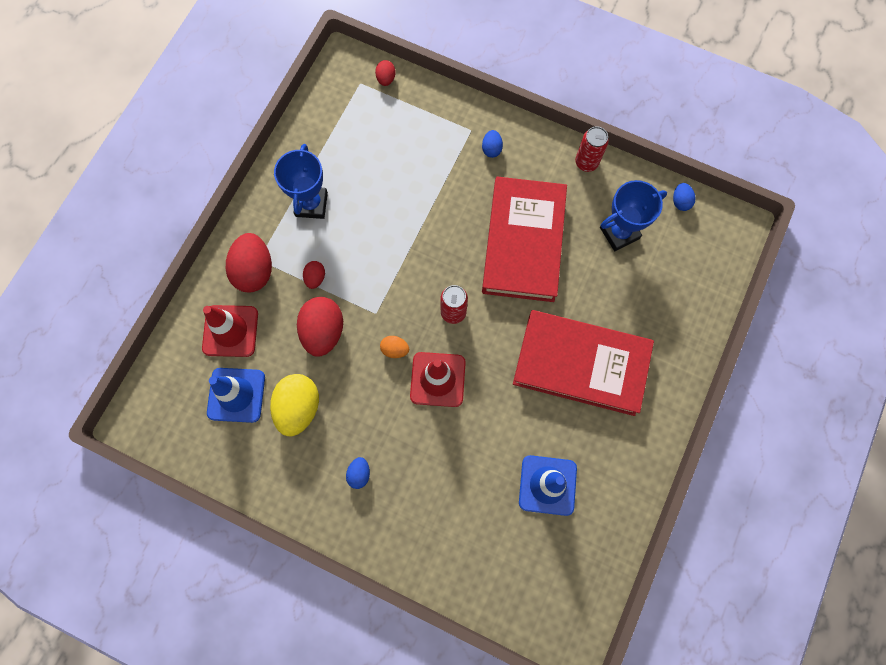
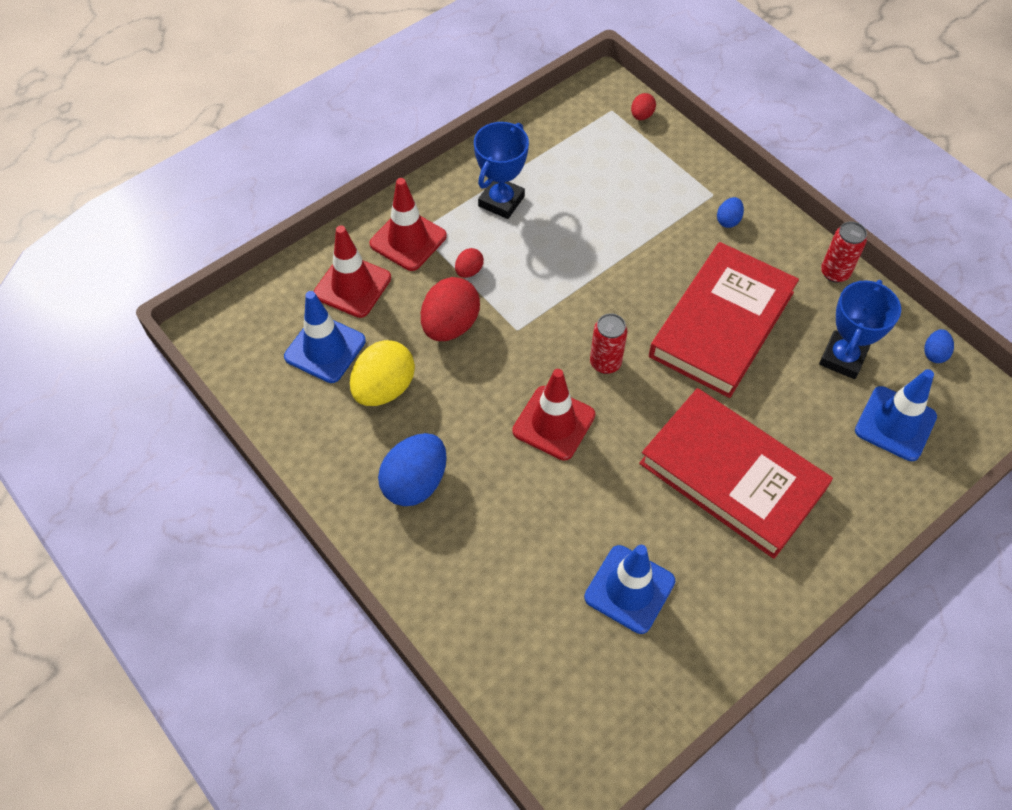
camera: 25 degrees right, 15 degrees down
red egg [226,233,272,292] -> red traffic cone [369,178,447,271]
blue egg [346,457,370,489] -> blue egg [378,433,447,506], size x2.03
orange egg [380,336,409,358] -> none
blue trophy [600,180,667,251] -> blue trophy turned 60 degrees counterclockwise [819,280,901,379]
none -> blue traffic cone [855,369,937,461]

